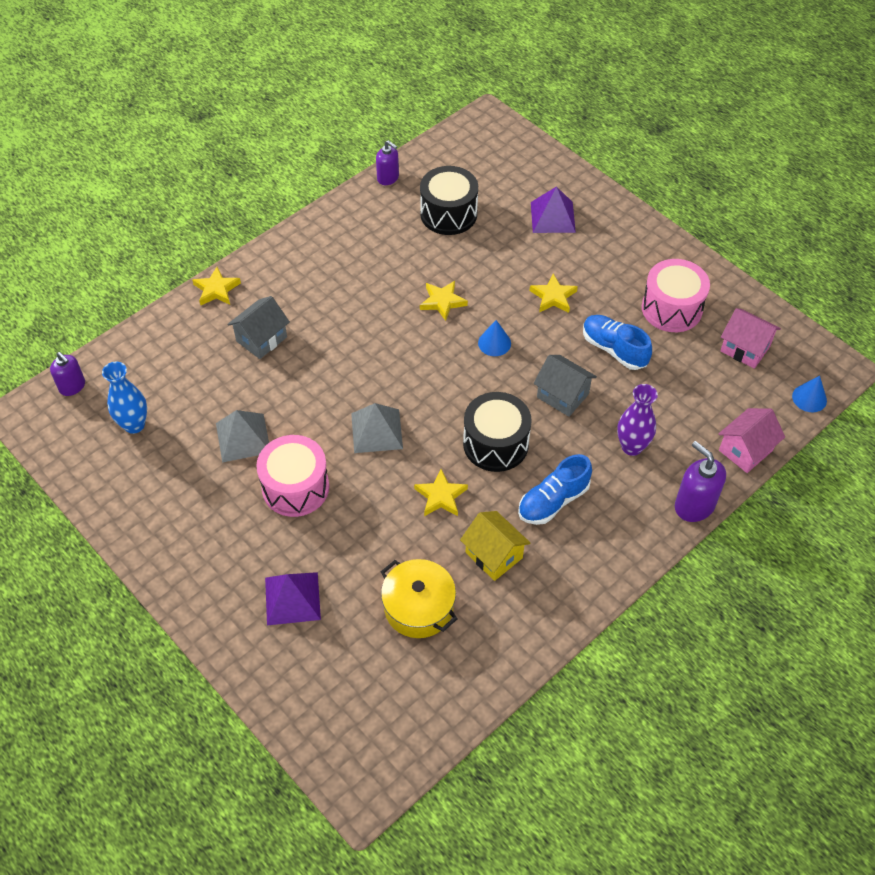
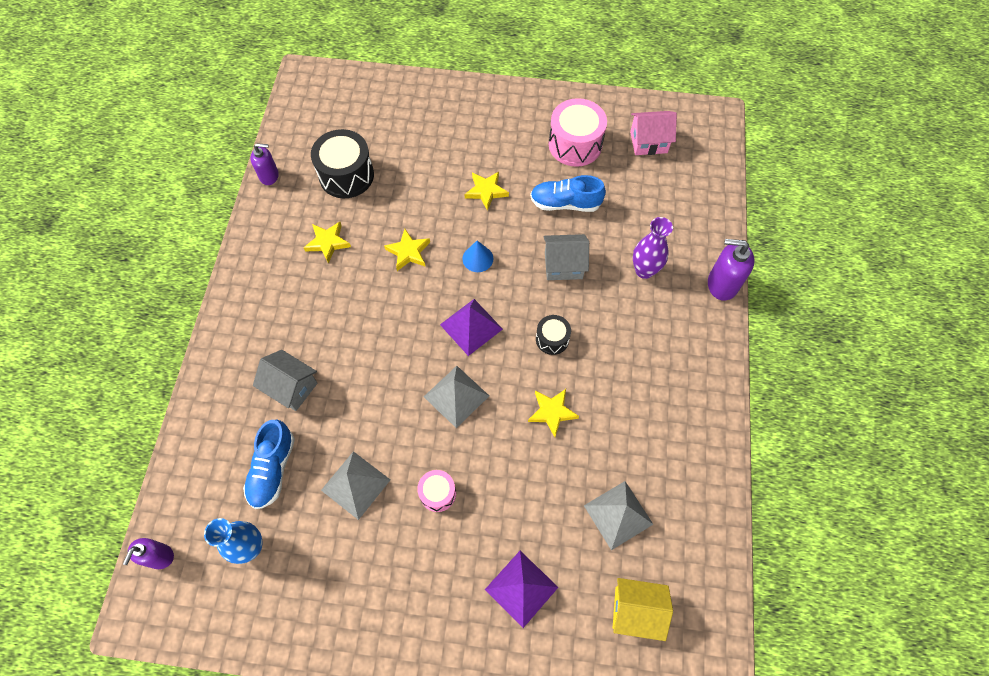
camera: 40 degrees left, 10 degrees up
purple soap dispenser [50,352,85,396] -> purple soap dispenser turned 105 degrees clockwise [123,538,174,569]
yellow star [192,267,241,305] -> yellow star moved to [303,222,351,264]
grey house [227,296,290,359] -> grey house turned 60 degrees counterclockwise [253,350,317,411]
pink drum [256,435,329,517] -> pink drum [417,470,456,512], size x0.55
yellow pot [381,559,457,638] -> grey pyramid [584,481,653,550]
yellow house [460,511,530,581] -> yellow house moved to [613,578,673,641]
black drum [463,392,532,472] -> black drum [536,315,571,355], size x0.55
blue shoe [518,454,592,525] -> blue shoe moved to [243,420,295,509]
purple pyramid [531,186,576,233] -> purple pyramid moved to [440,299,503,356]
pink house [718,408,785,473] -> none
blue cone [792,376,827,412] -> none

